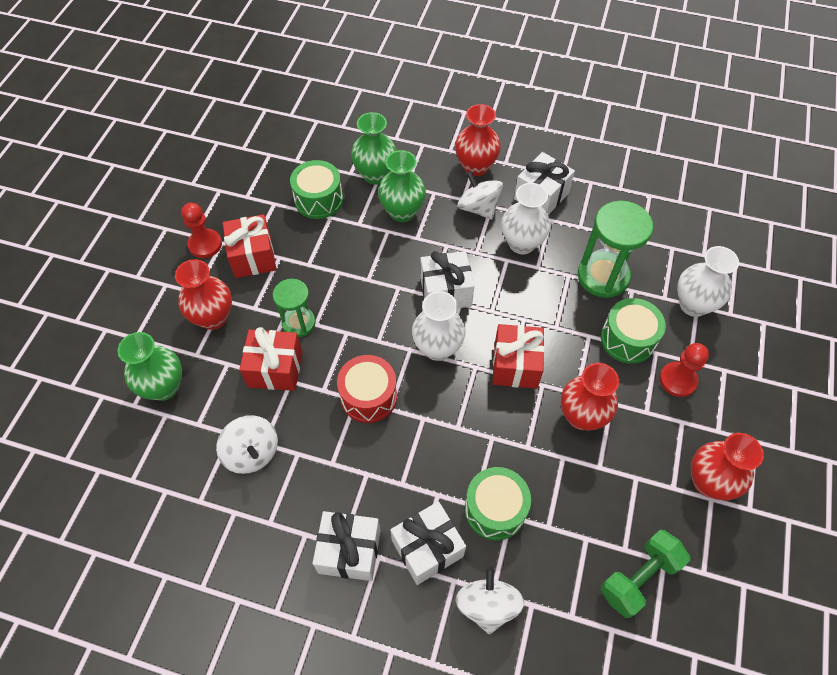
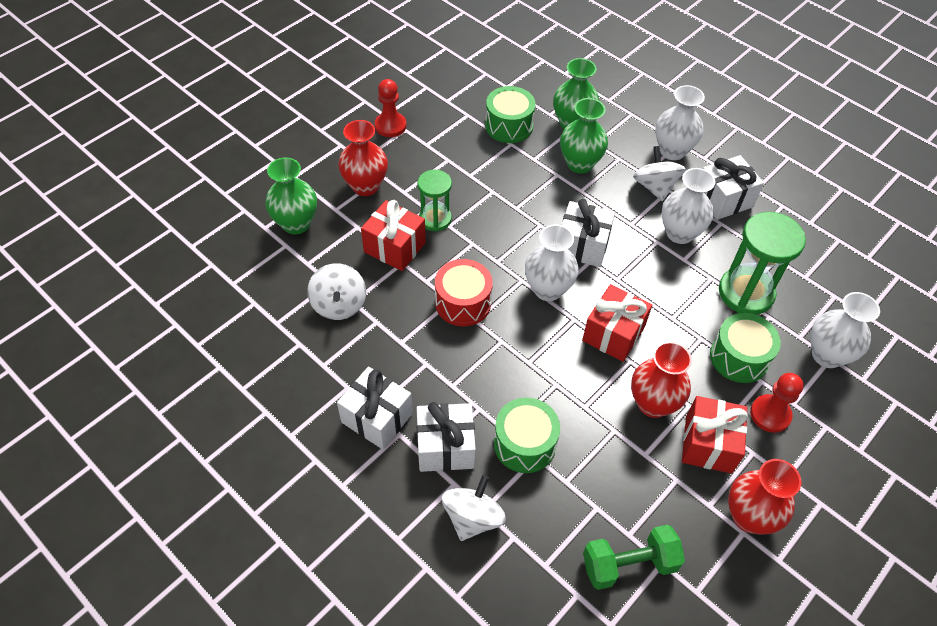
camera: 25 degrees right, 5 degrees down
red gift [223,214,276,278] -> red gift moved to [682,396,748,474]
red vase [455,104,501,176] -> white vase [655,85,705,160]

